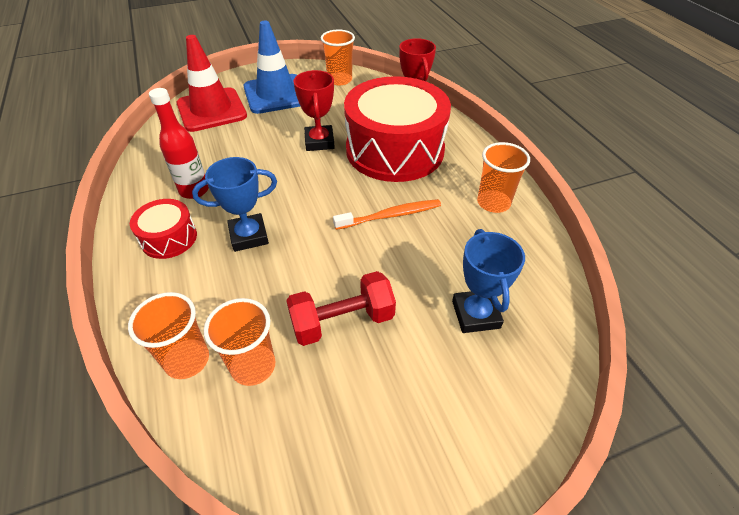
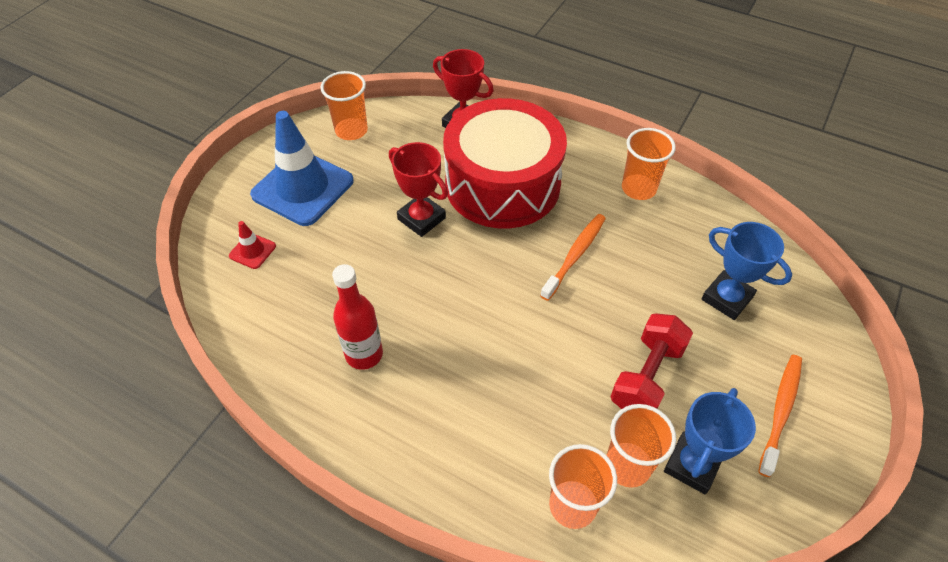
camera: 40 degrees left, 5 degrees up
red drum [130,199,197,259] -> none
red traffic cone [177,35,247,132] -> red traffic cone [229,221,276,269], size x0.43
blue trophy [192,157,277,252] -> blue trophy moved to [664,388,756,494]
none -> orange toothbrush [758,355,802,477]

